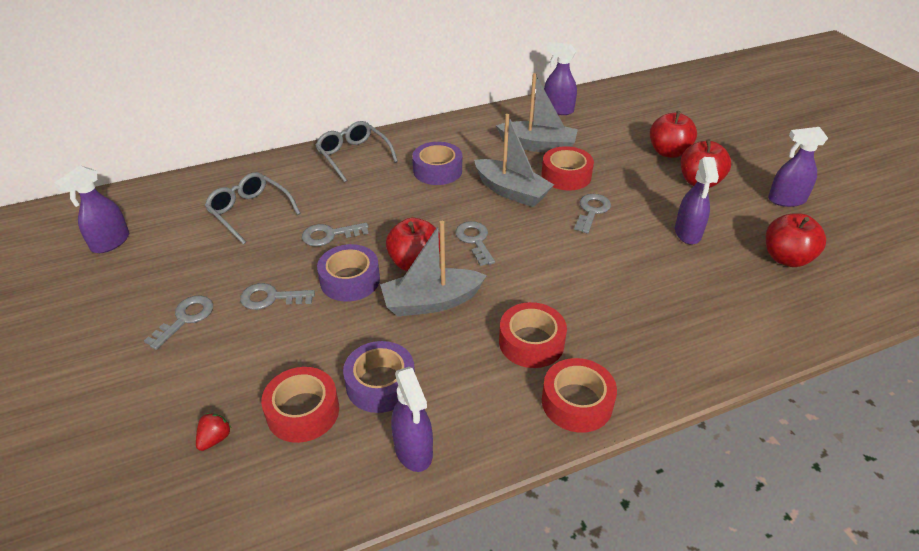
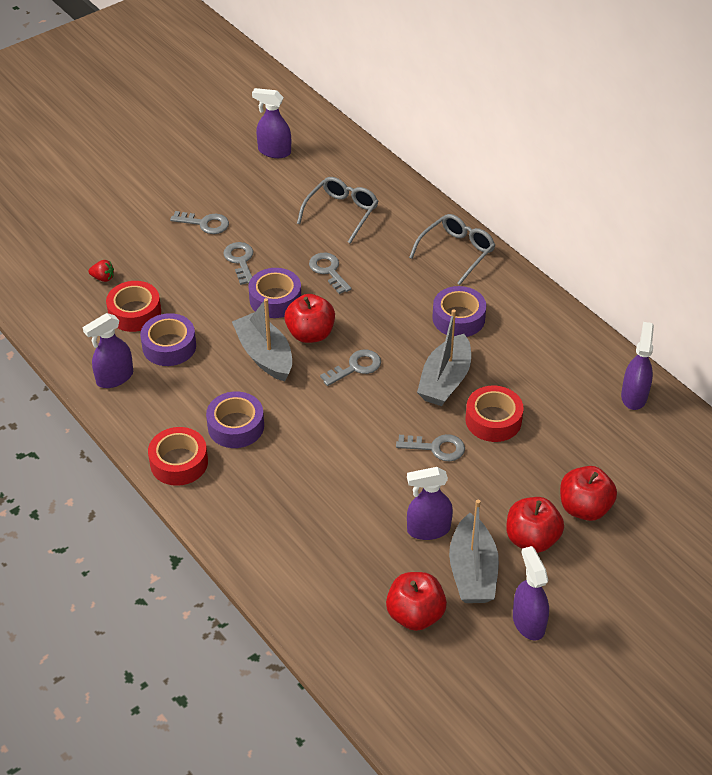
camera: 75 degrees right, 5 degrees up
grey boat [496,73,578,153] -> grey boat moved to [449,500,499,603]
red tape [499,302,567,368] -> purple tape [206,391,264,448]

